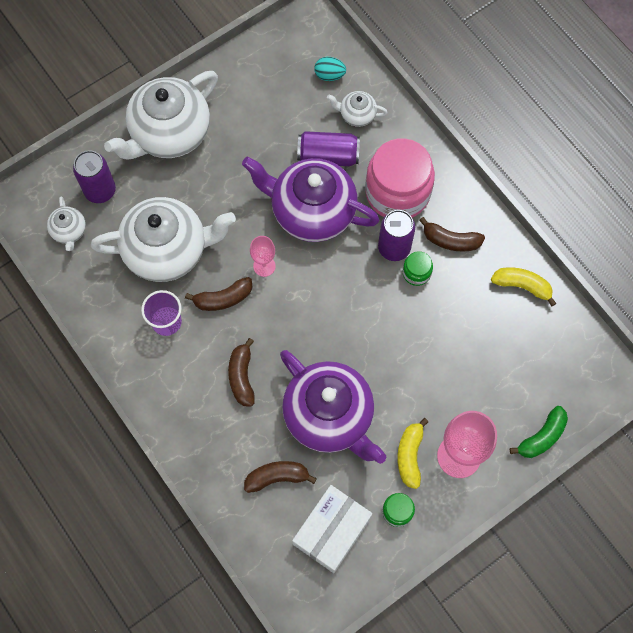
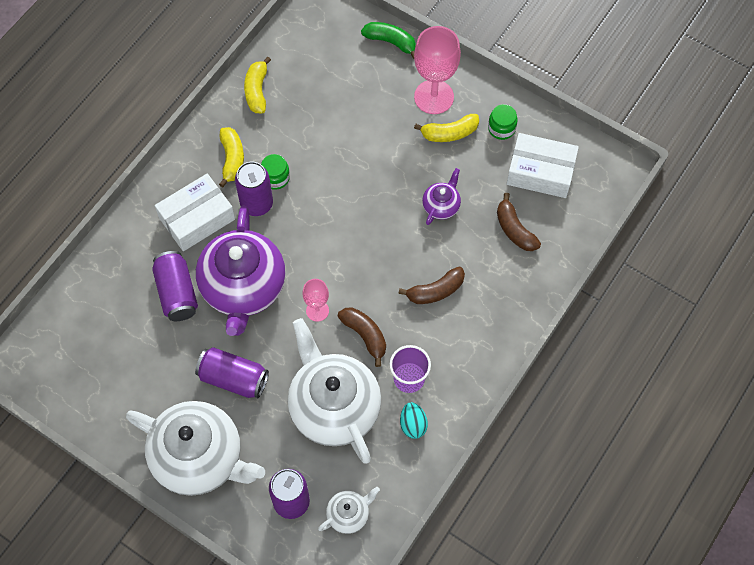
camera: 110 degrees left, 5 degrees down
purple teapot [280,350,386,464] -> purple teapot [422,168,461,225], size x0.45
turquoise egg [314,57,346,81] -> turquoise egg moved to [400,402,428,439]
white teapot [327,91,388,127] -> none
pink jar [365,138,435,218] -> white box [155,173,235,251]
brown banana [419,217,485,252] -> yellow banana [219,127,244,187]
none -> purple can [195,347,269,398]

